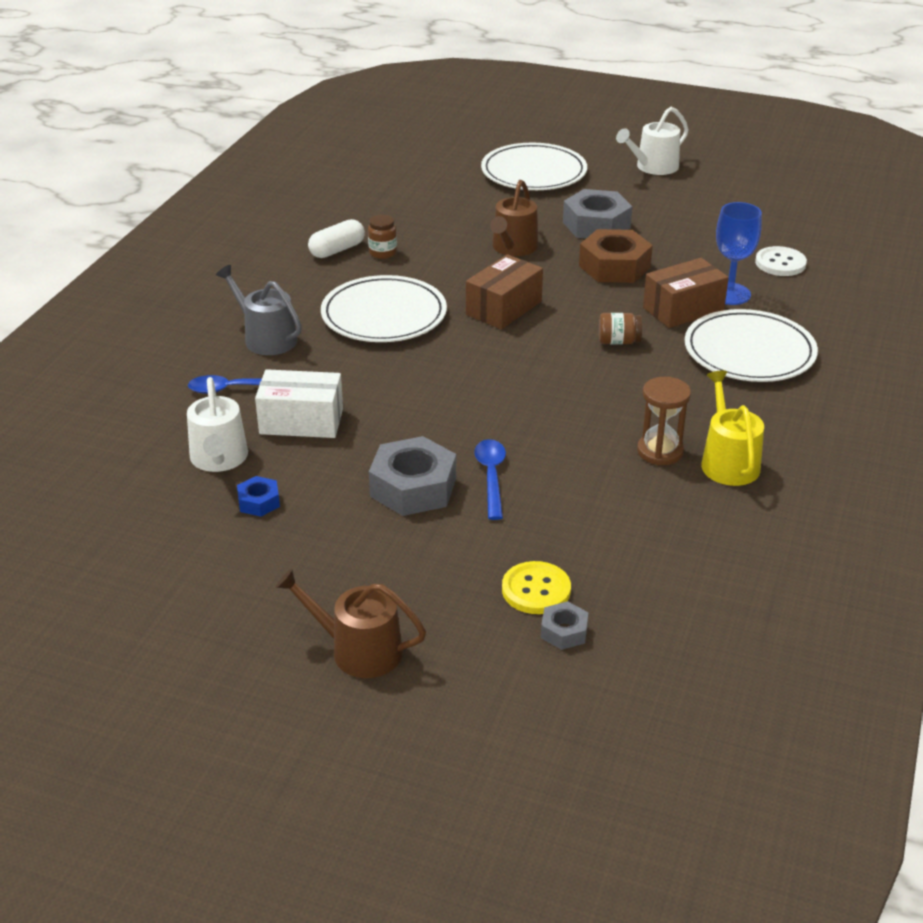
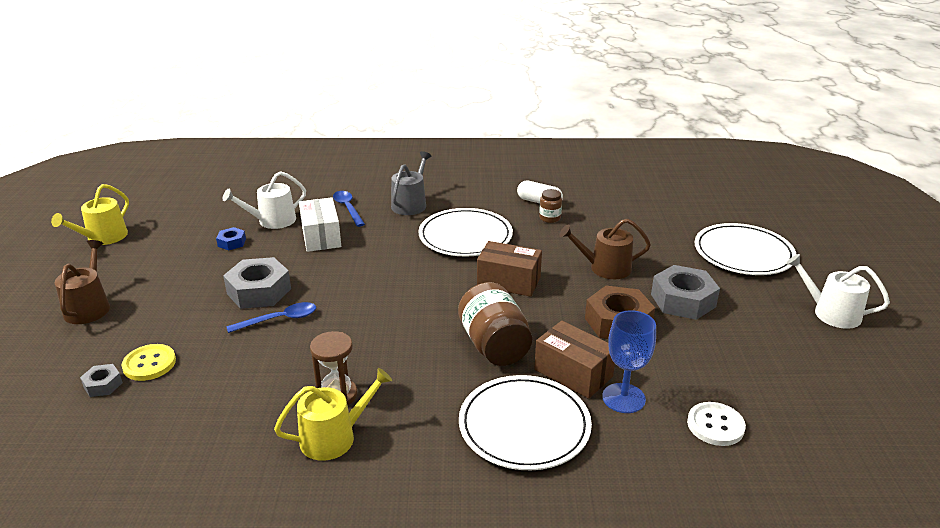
camera: 70 degrees right, 5 degrees down
brown jar [599,313,642,345] -> brown jar [458,282,532,366], size x2.02
none -> yellow watering can [51,184,129,245]

